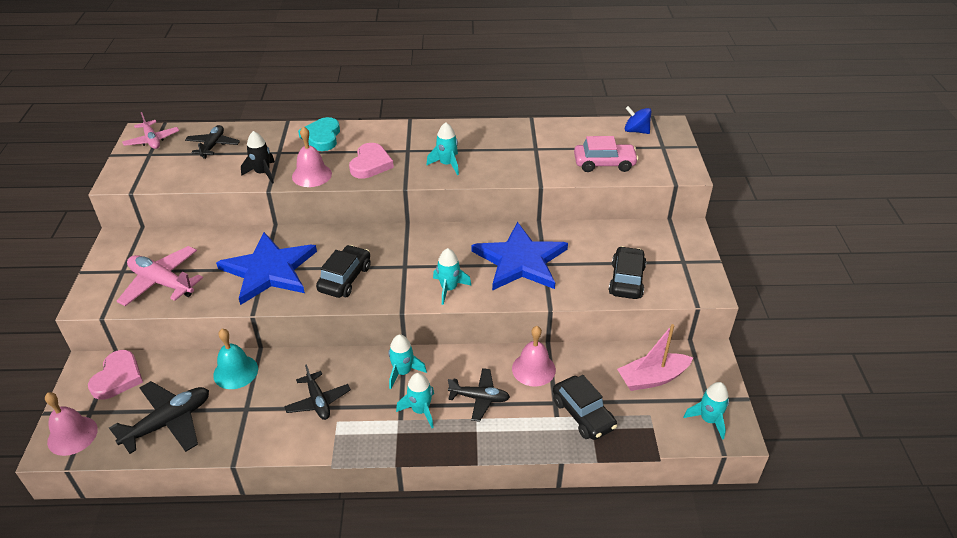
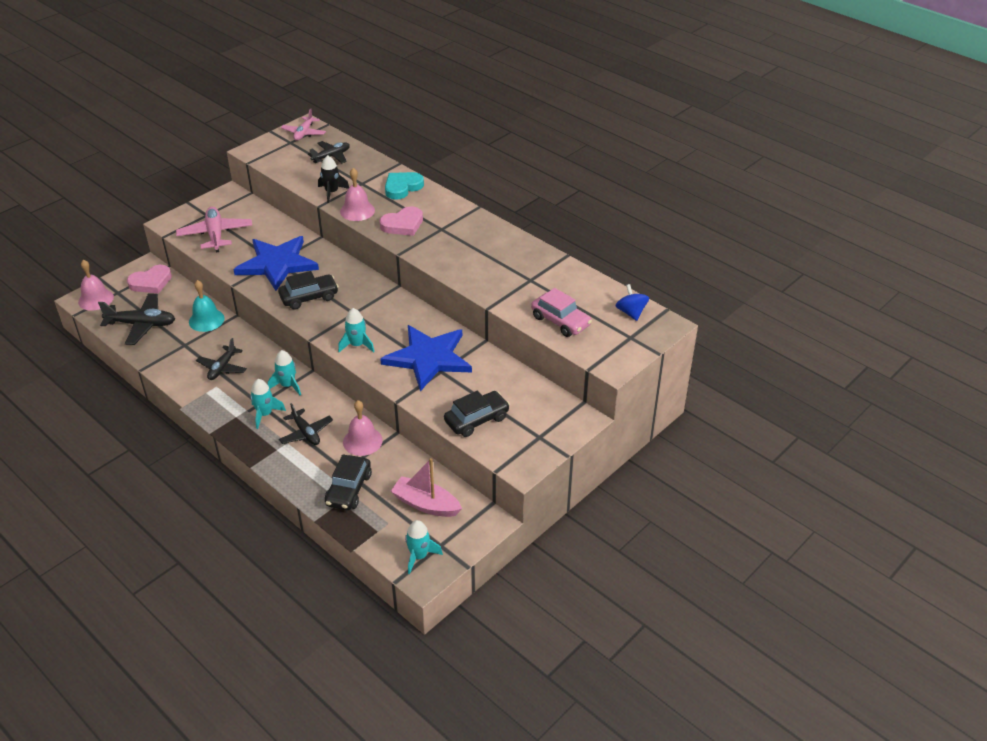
camera: 45 degrees right, 0 degrees up
turquoise rocket [426,122,459,175] -> none

